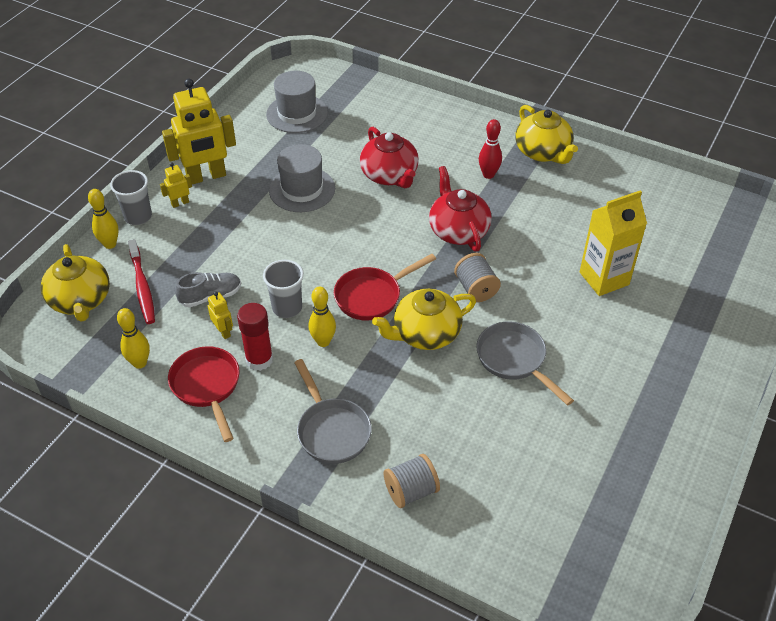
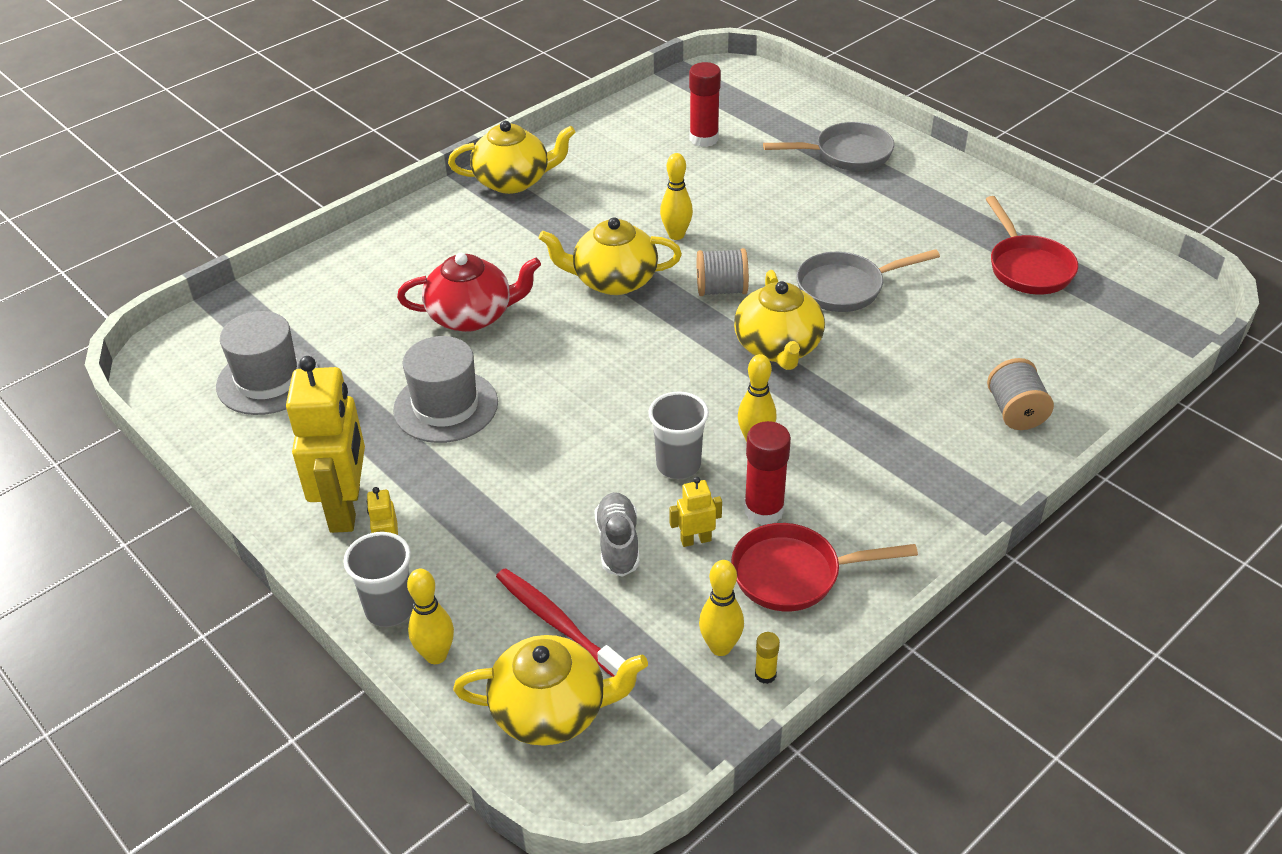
camera: 70 degrees left, 5 degrees down
red toothbrush [128,239,155,324] -> red toothbrush turned 135 degrees counterclockwise [496,568,626,677]
grey pan [294,359,372,464] -> grey pan moved to [763,122,894,171]
red pan [334,254,436,320] -> red pan moved to [986,196,1078,294]
red teapot [429,166,492,252] -> yellow teapot [538,217,682,295]
red bowling pin [479,119,502,179] -> none
yellow carton [580,190,647,296] -> none
none -> yellow bowling pin [660,153,693,240]
none -> red glue stick [689,62,721,147]
none -> yellow glue stick [755,632,780,684]

